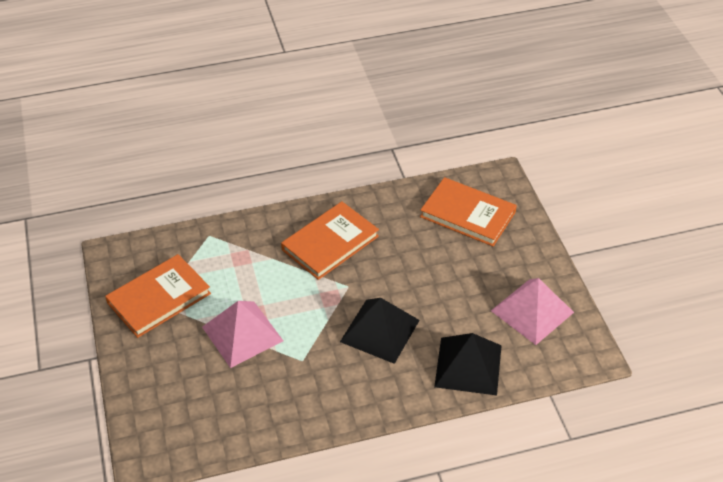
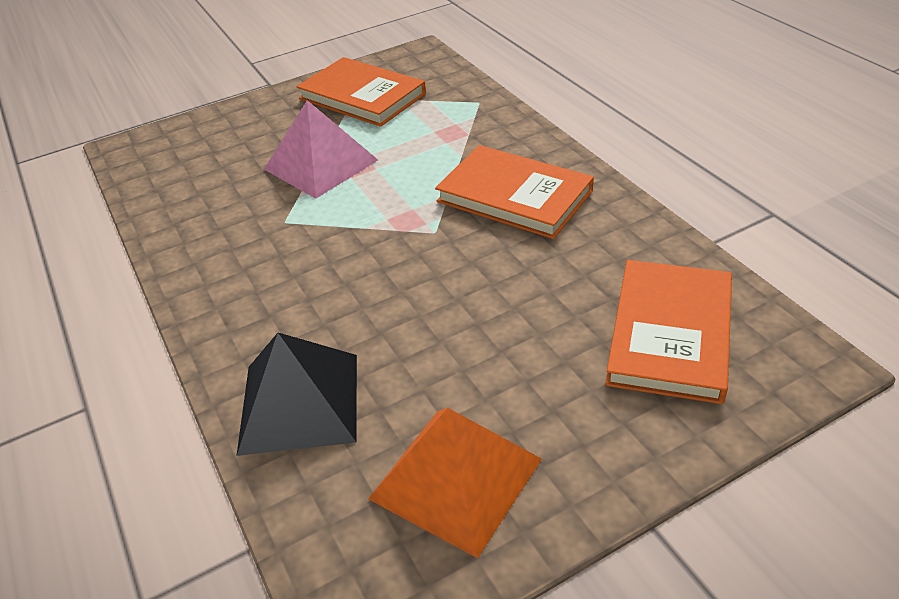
camera: 80 degrees right, 5 degrees down
black pyramid [340,298,420,364] -> none
pink pyramid [491,278,574,345] -> orange pyramid [368,408,542,558]

